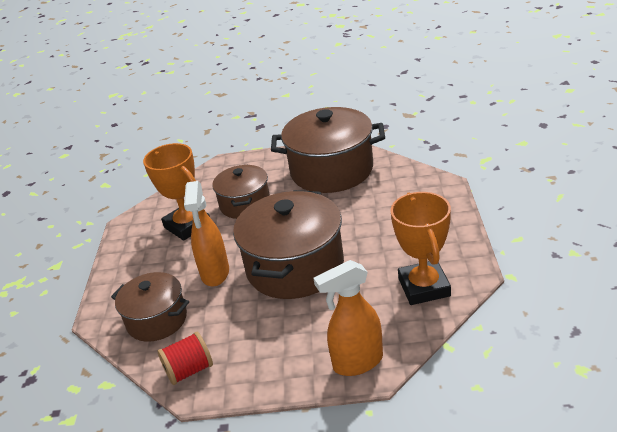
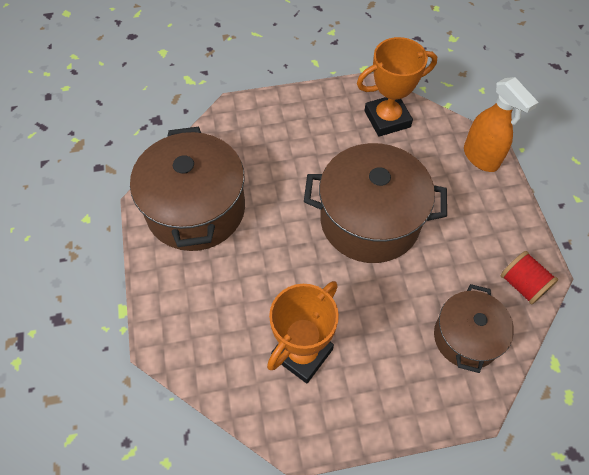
camera: 105 degrees left, 25 degrees up
orange spray bottle [184,181,229,287] -> none
brown pot [212,165,270,219] -> none

